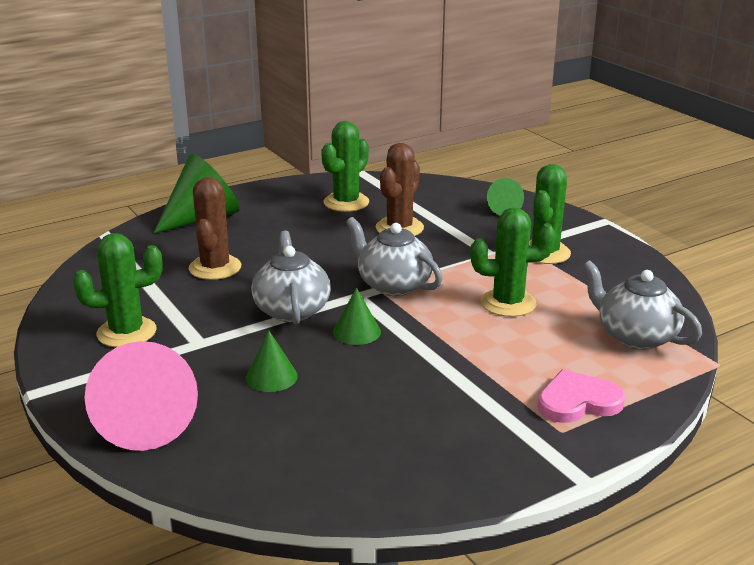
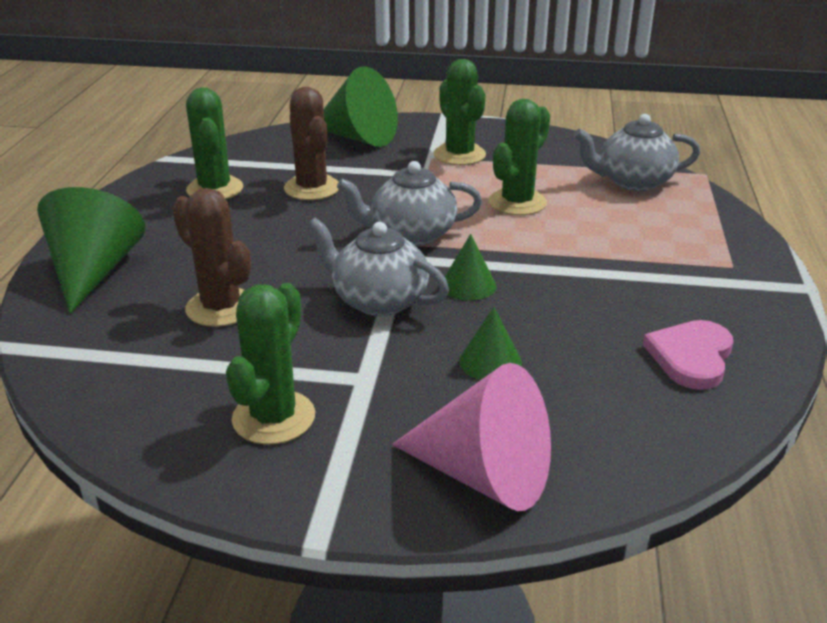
camera: 50 degrees left, 5 degrees up
green cone [487,178,524,216] -> green cone [324,66,398,147], size x1.90
pink heart [538,369,625,423] -> pink heart moved to [643,320,733,390]

